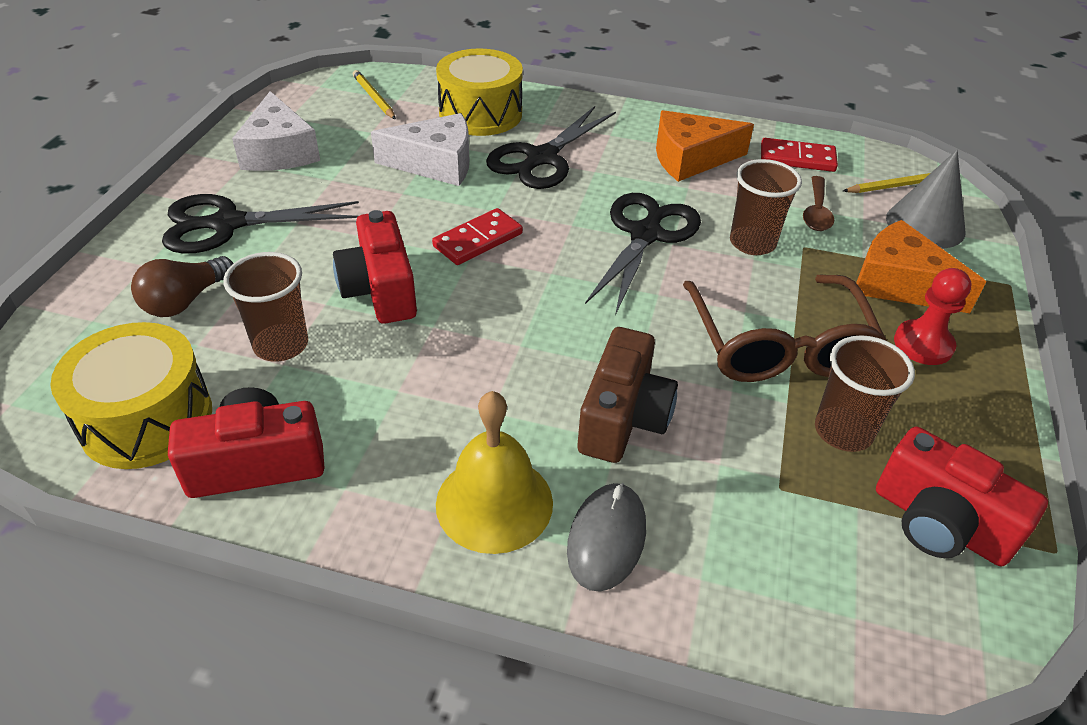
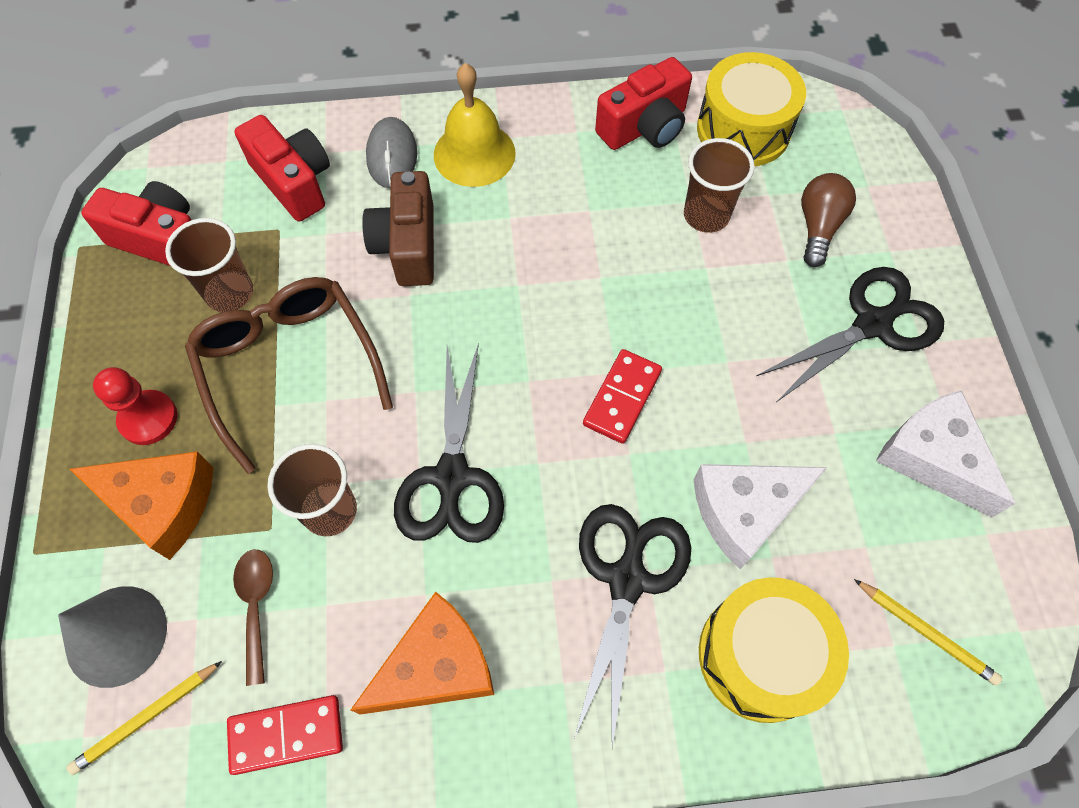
camera: 160 degrees right, 20 degrees up
red camera [333,210,417,324] -> red camera moved to [234,115,330,221]

